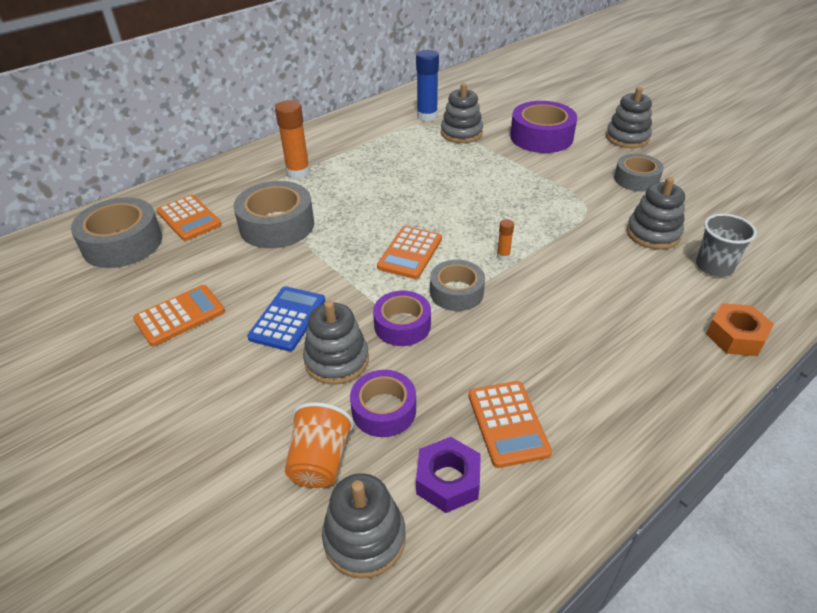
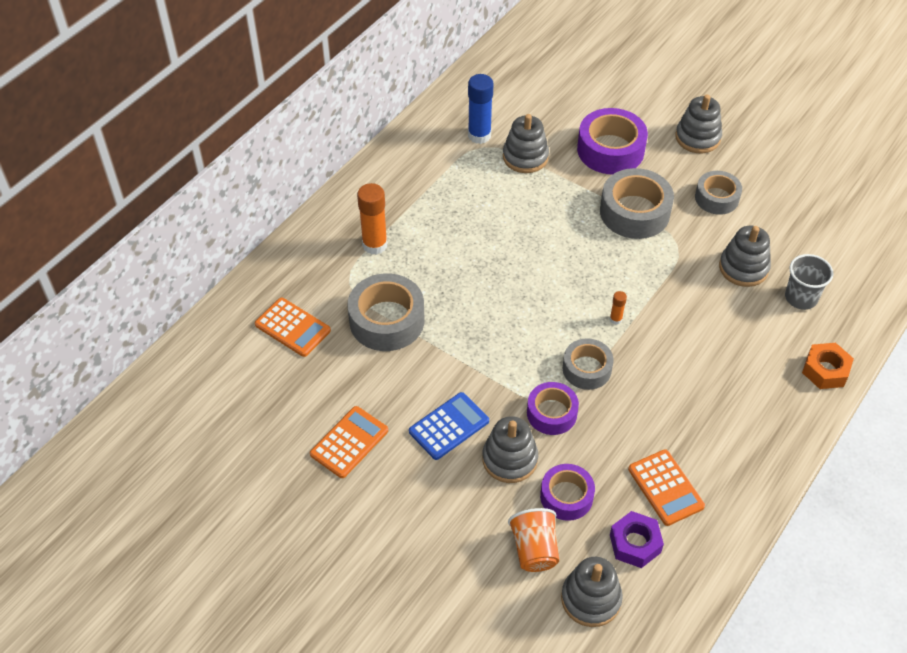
camera: 15 degrees left, 10 degrees up
grey tape [71,197,162,268] -> grey tape moved to [600,168,674,239]
blue calculator [247,286,325,351] -> blue calculator turned 45 degrees clockwise [409,392,489,460]
orange calculator [377,226,442,279] -> none

